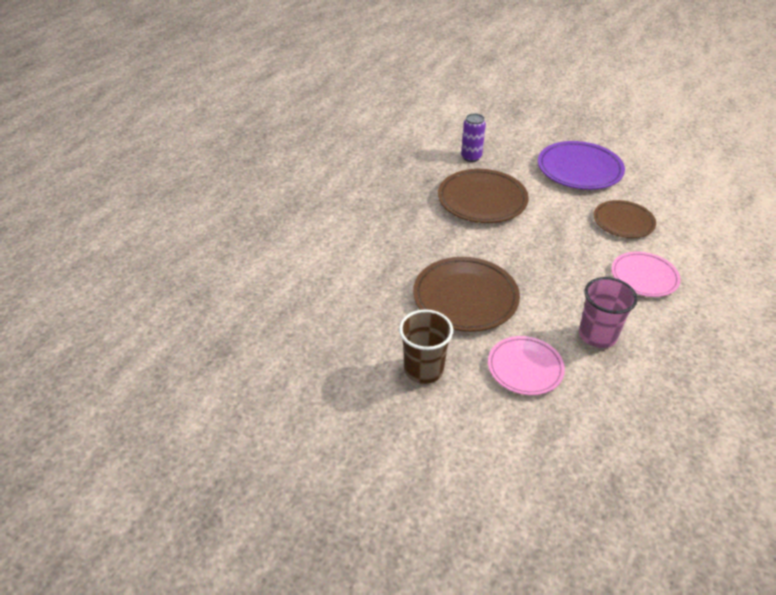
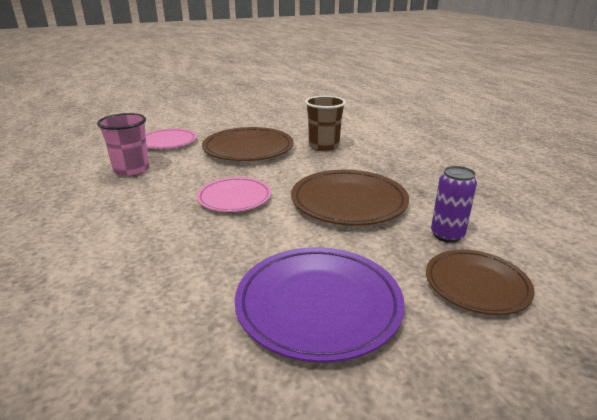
camera: 130 degrees right, 15 degrees down
brown cup [399,309,453,384] -> brown cup moved to [305,96,346,151]
brown plate [594,200,656,238] -> brown plate moved to [426,250,535,315]
pink plate [611,252,681,297] -> pink plate moved to [197,177,271,212]

